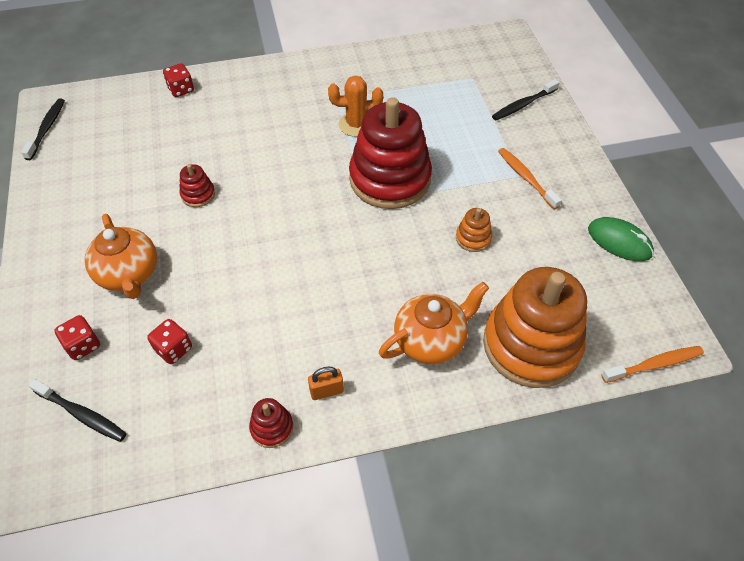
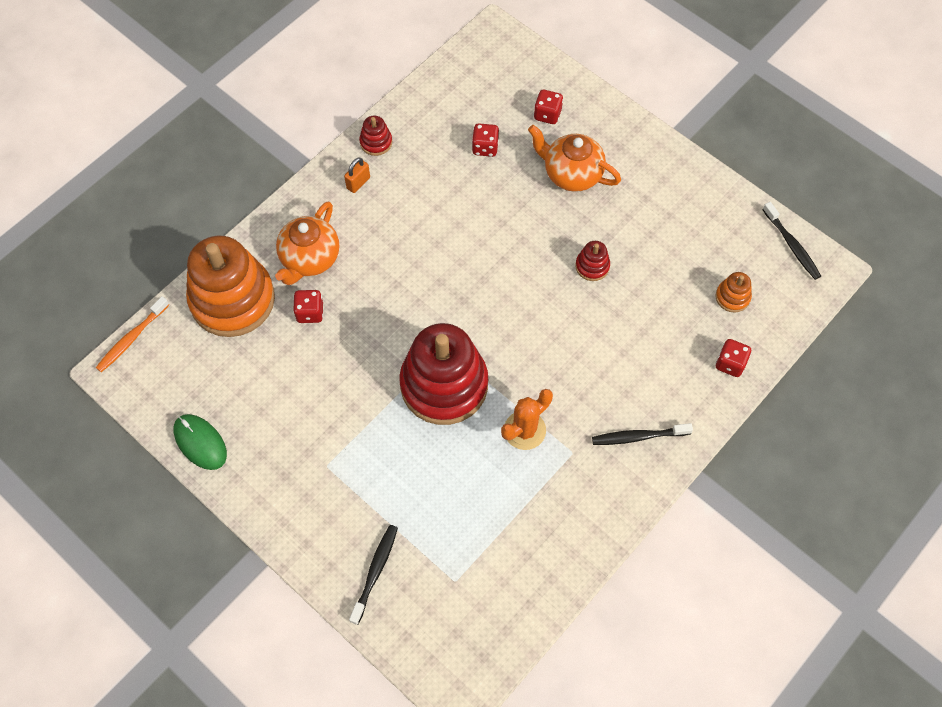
camera: 145 degrees right, 10 degrees up
black toothbrush [29,379,127,442] -> black toothbrush moved to [592,423,693,445]
orange stacking toy [456,208,492,252] -> orange stacking toy moved to [716,272,752,313]
orange toothbrush [498,148,562,209] -> none
green mouse [588,217,654,261] -> green mouse turned 45 degrees clockwise [174,414,227,470]
none -> red dice [293,290,323,323]

